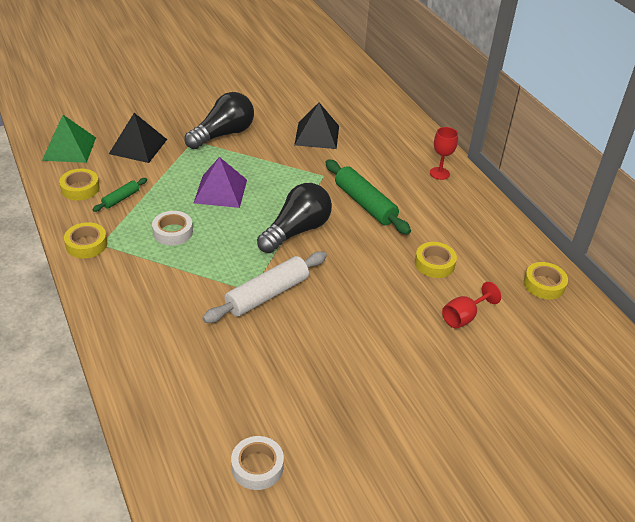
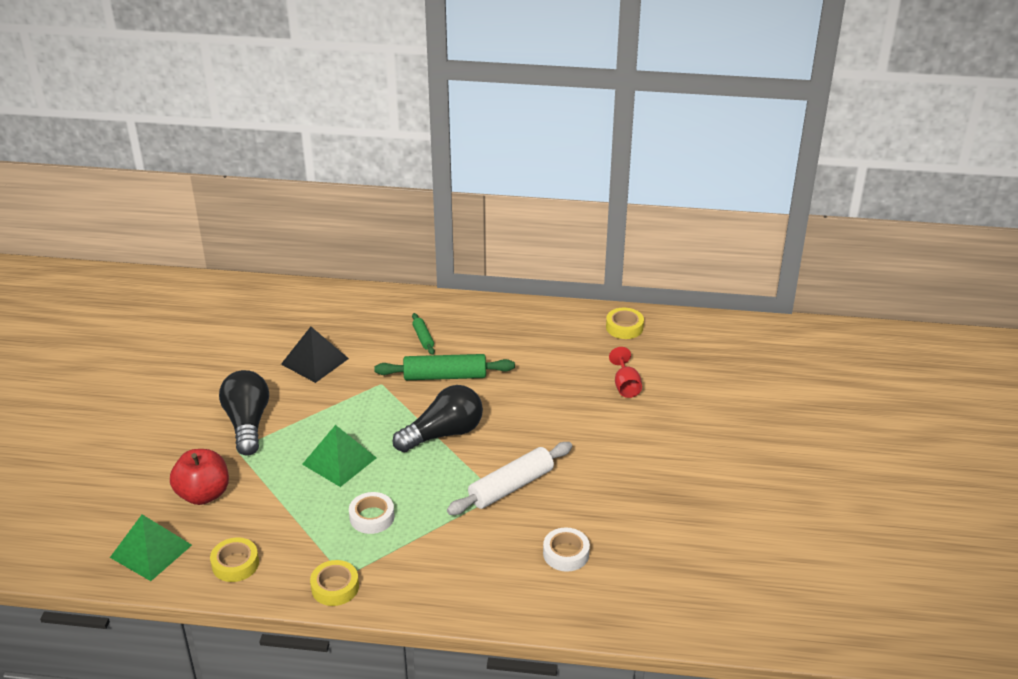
camera: 55 degrees left, 5 degrees down
green rolling pin [92,178,147,212] -> green rolling pin moved to [412,313,435,355]
black pyramid [109,113,167,163] -> red apple [170,449,229,505]
purple pyramid [194,157,247,208] -> green pyramid [302,425,376,487]
white rolling pin [203,251,327,323] -> white rolling pin turned 60 degrees clockwise [447,442,572,515]
white tape [231,436,284,490] -> white tape moved to [543,527,590,572]
black light bulb [257,183,332,253] -> black light bulb turned 75 degrees clockwise [393,385,483,452]
yellow tape [415,242,457,278] -> none
red goblet [430,127,458,180] -> none

